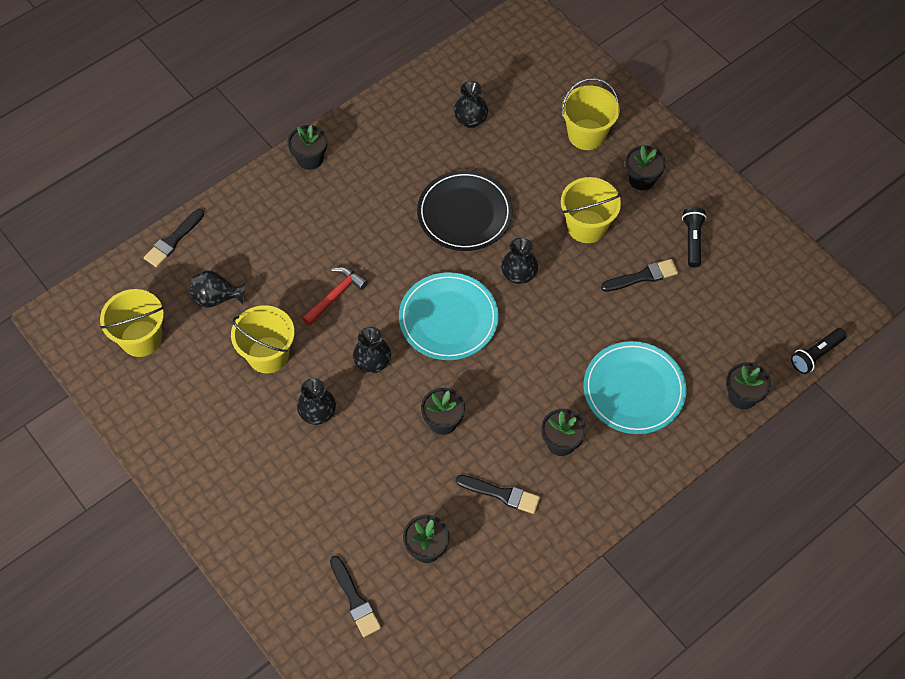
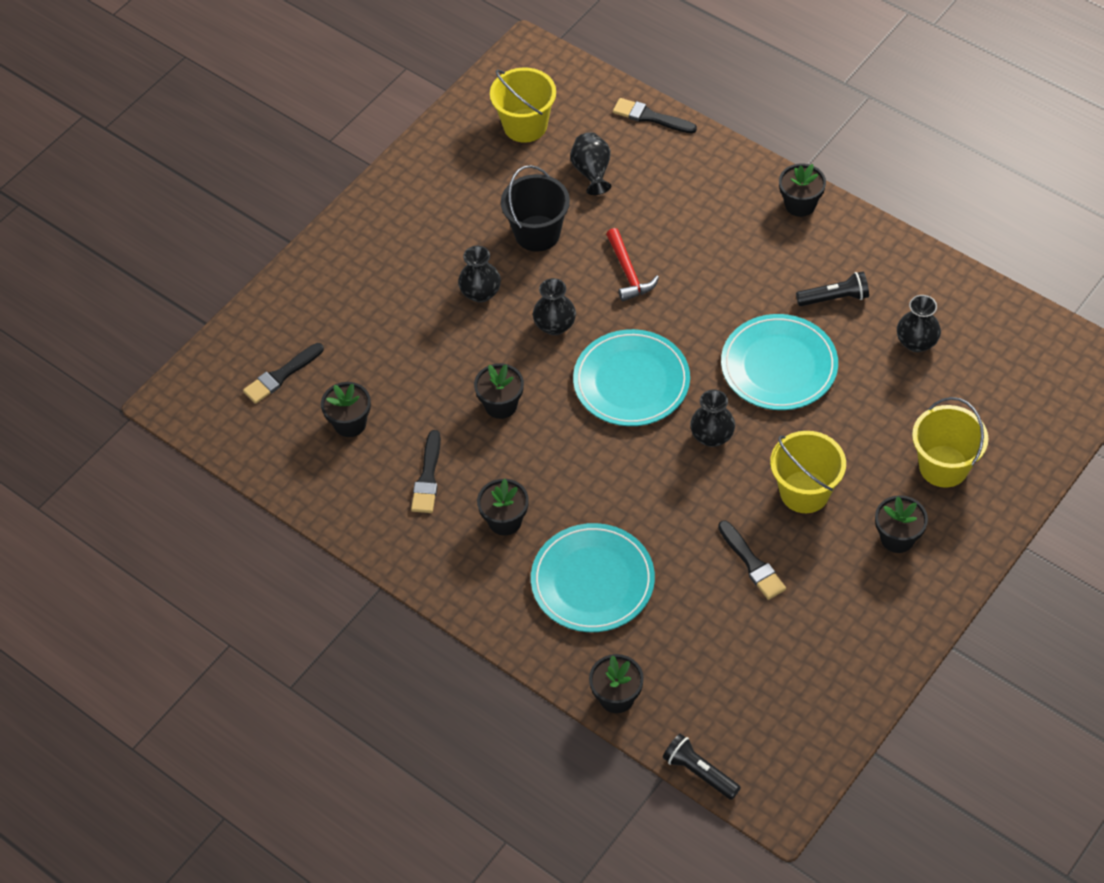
camera: 80 degrees right, 5 degrees down
yellow bucket [231,305,295,373] -> black bucket [501,165,570,252]
red hammer [302,267,368,326] -> red hammer turned 45 degrees clockwise [606,228,659,302]
black plate [417,170,513,251] -> turquoise plate [721,314,838,410]
black flashlight [682,207,706,268] -> black flashlight moved to [796,272,869,306]

